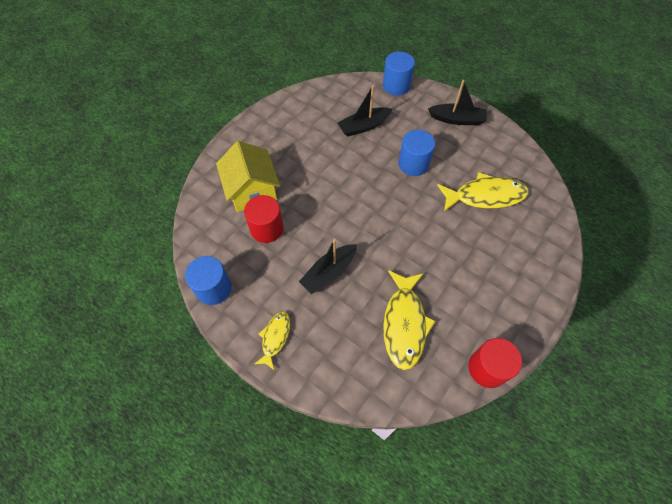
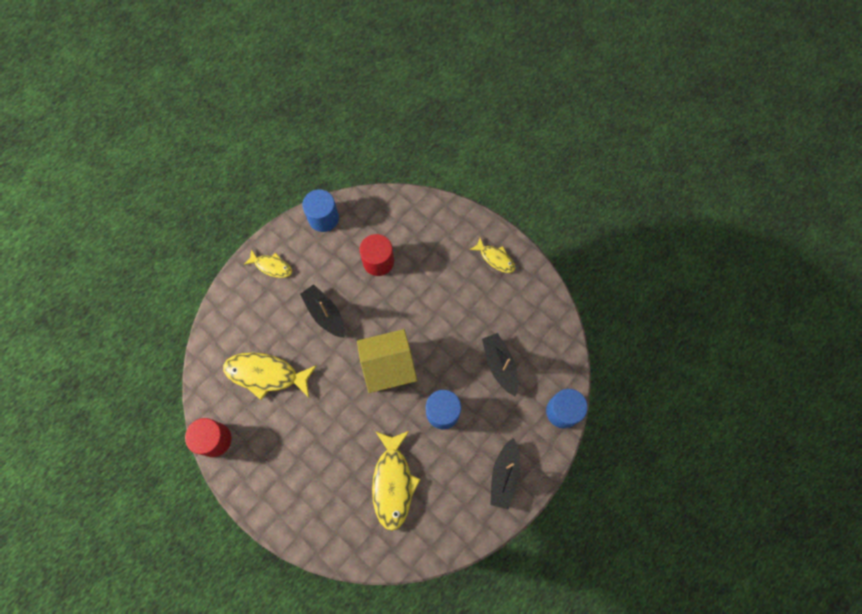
camera: 95 degrees right, 10 degrees up
yellow house [216,141,280,212] -> yellow house moved to [357,329,417,393]
none -> yellow fish [469,238,515,273]

